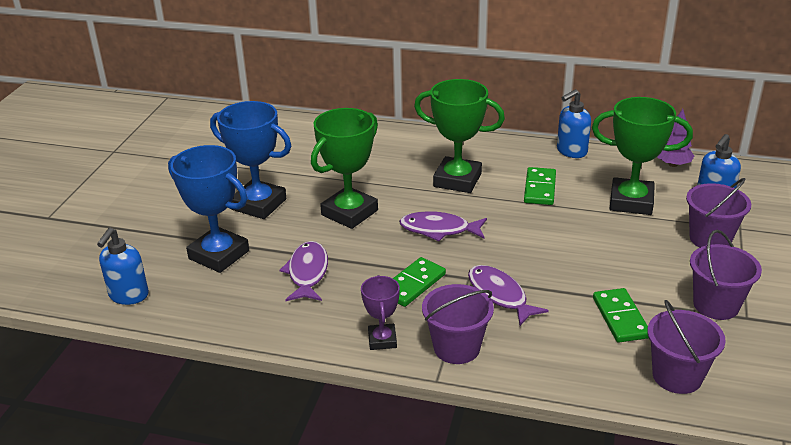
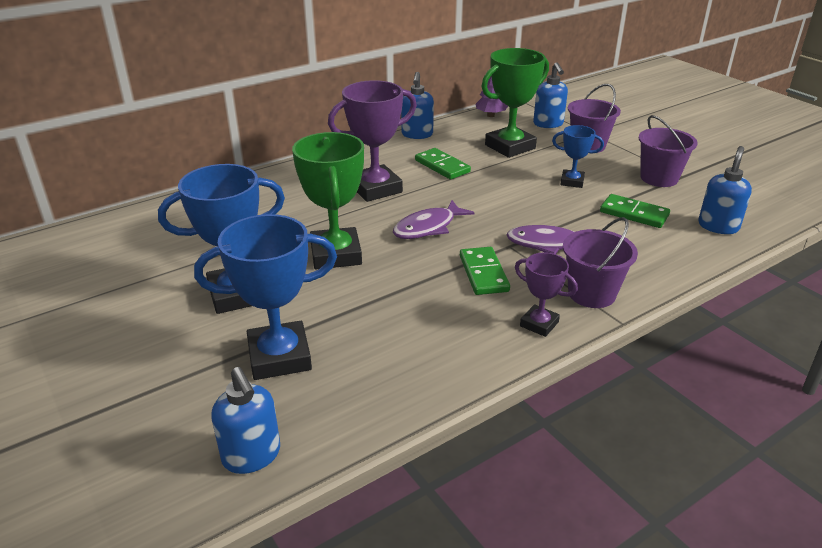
camera: 50 degrees left, 0 degrees up
purple fish [279,241,328,301] -> none
green trophy [414,79,505,193] -> purple trophy [328,80,417,202]
purple bucket [647,300,726,394] -> blue soap dispenser [698,146,752,234]
none -> blue trophy [552,125,604,188]

